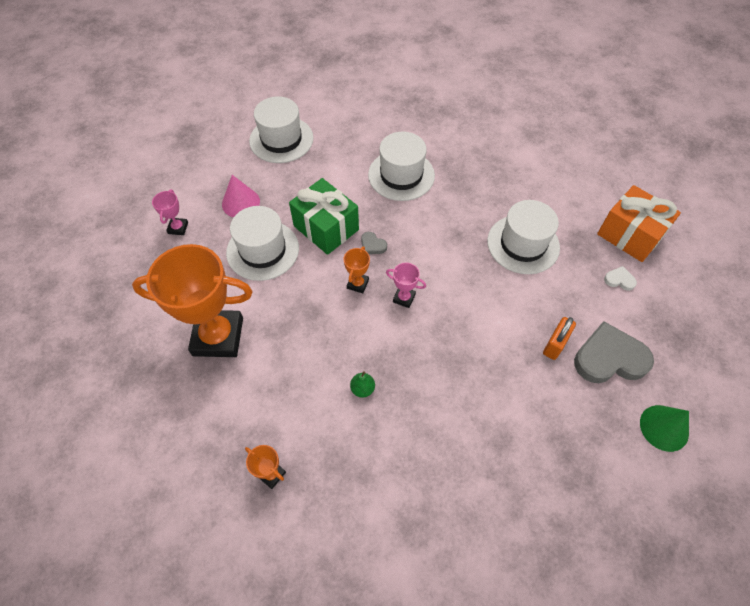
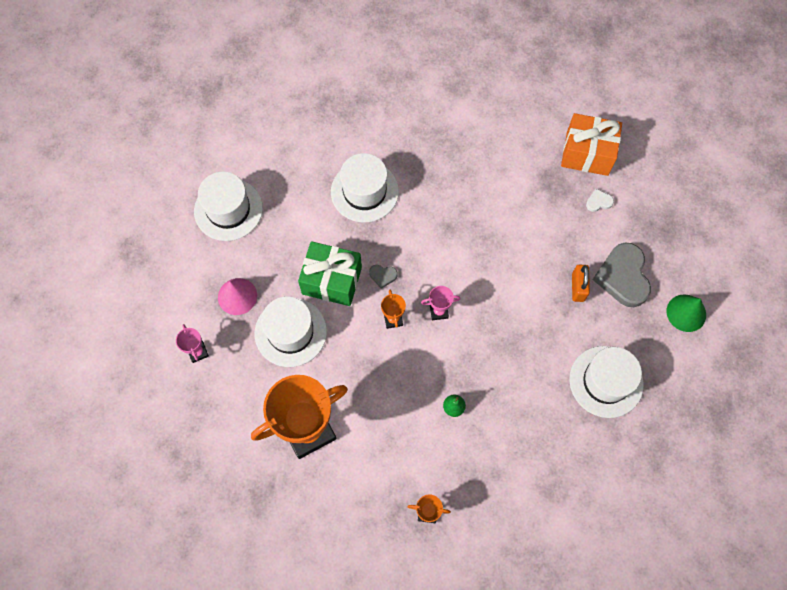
camera: 30 degrees left, 10 degrees up
white hat [487,200,560,274] -> white hat moved to [569,346,644,418]
grey heart [574,321,654,383] -> grey heart turned 60 degrees counterclockwise [593,243,651,307]

